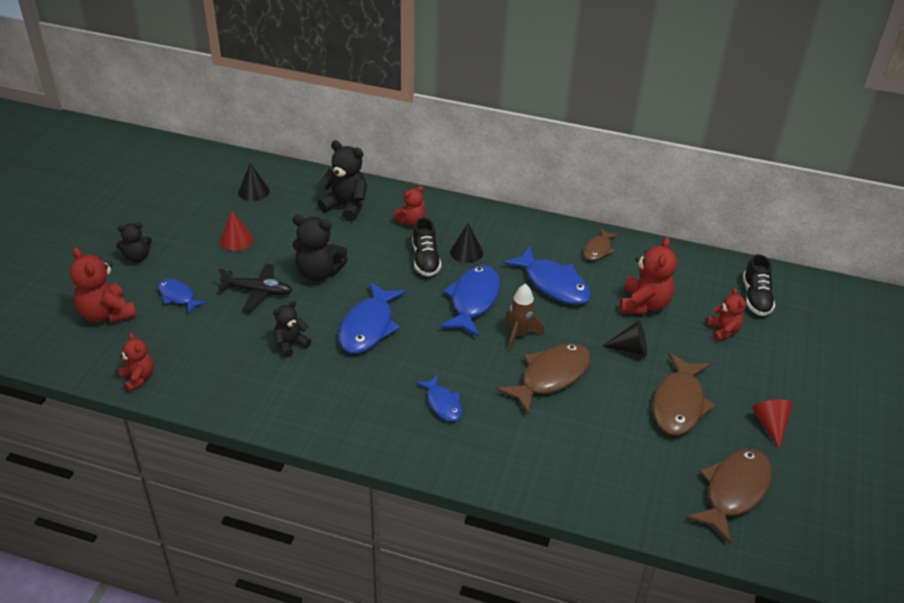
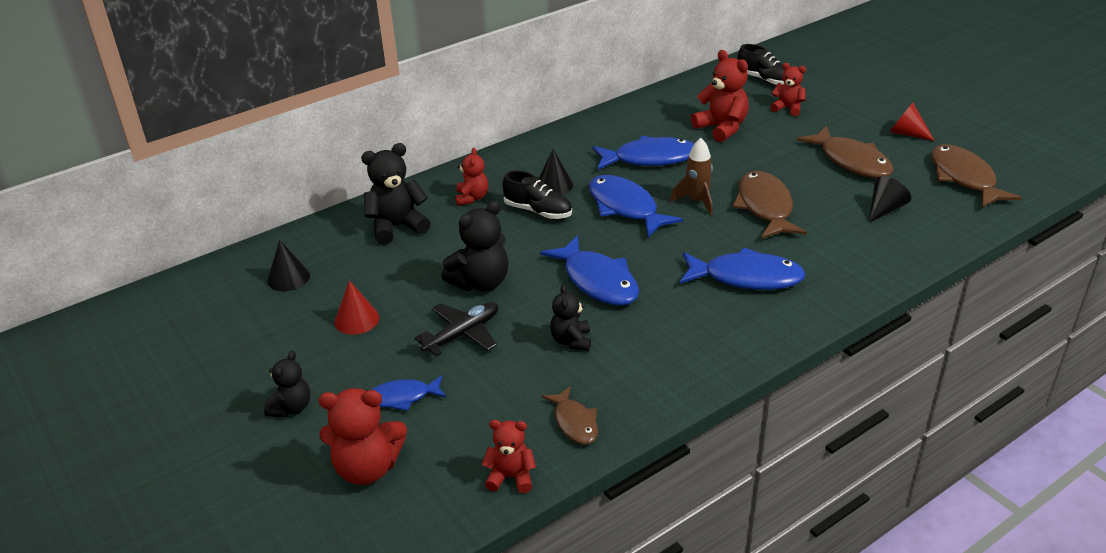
camera: 50 degrees left, 5 degrees down
blue fish [416,375,462,422] -> blue fish [680,247,806,290], size x1.75
brown fish [583,228,619,261] -> brown fish moved to [542,386,598,445]
black cone [603,320,647,356] -> black cone moved to [869,176,911,223]

